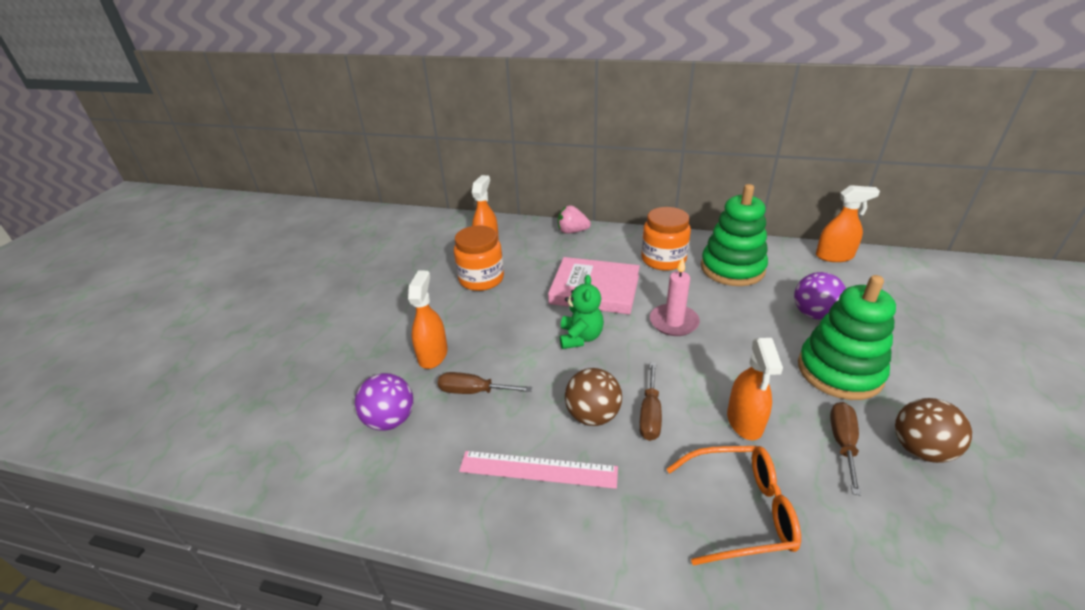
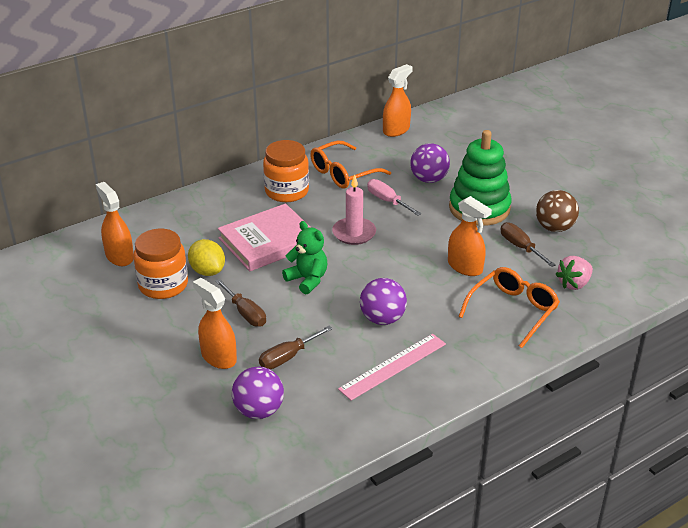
camera: 50 degrees left, 0 degrees up
pink strawberry [558,205,591,234] -> pink strawberry moved to [555,256,593,290]
brown ball [565,368,622,426] -> purple ball [360,278,407,325]
brown screwdriver [639,362,662,441] -> brown screwdriver moved to [215,279,266,327]
green stacking toy [701,184,768,286] -> orange glasses [310,140,391,189]
none -> yellow lemon [188,239,225,276]
none -> pink screwdriver [367,179,421,216]

